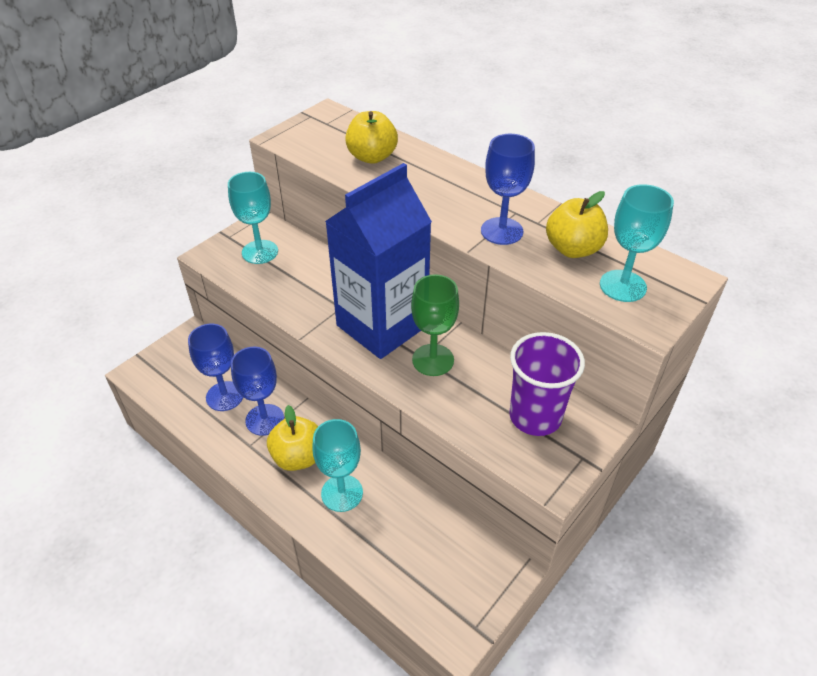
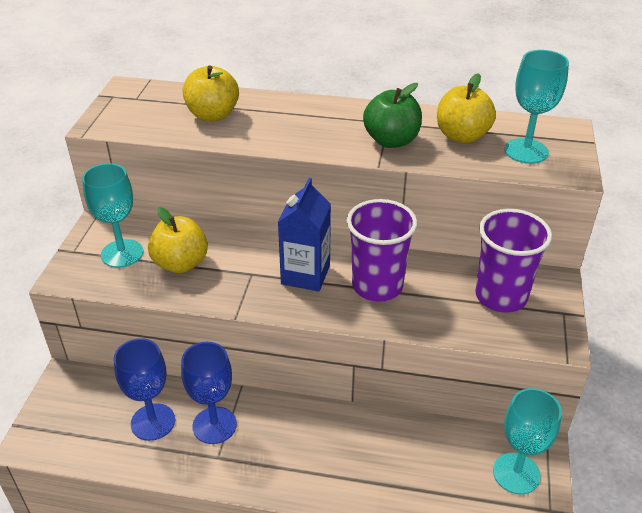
camera: 30 degrees left, 5 degrees down
yellow apple [267,405,318,471] -> yellow apple moved to [148,207,208,273]
turquoise goblet [312,419,363,512] -> turquoise goblet moved to [493,388,562,494]
blue carton [325,163,432,359] -> blue carton [278,178,331,292], size x0.57
green goblet [411,274,459,376] -> purple cup [347,199,417,302]
blue goblet [481,134,535,245] -> green apple [363,83,422,148]

